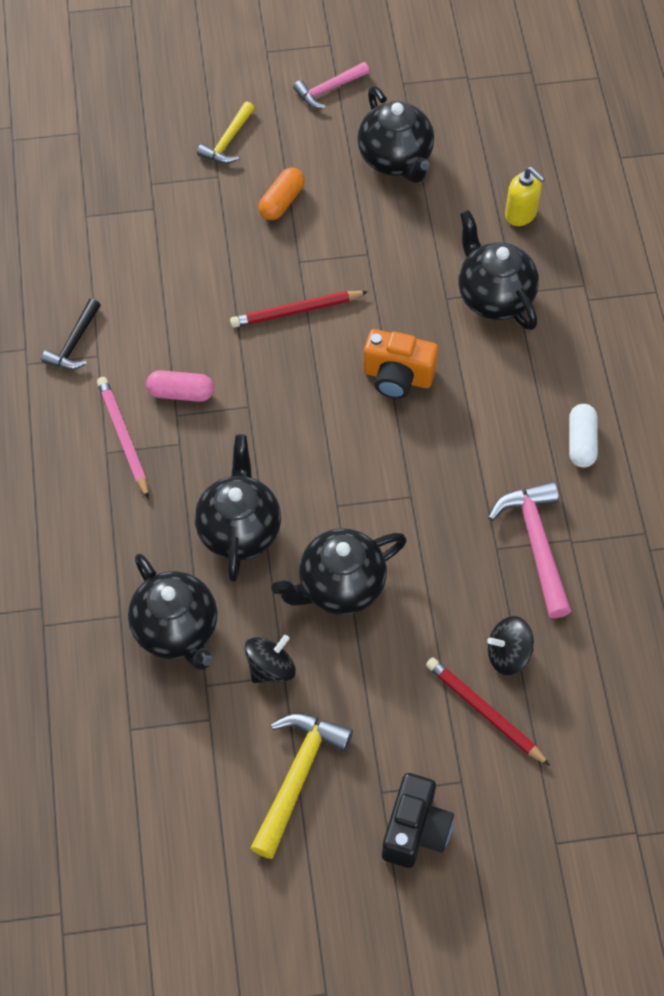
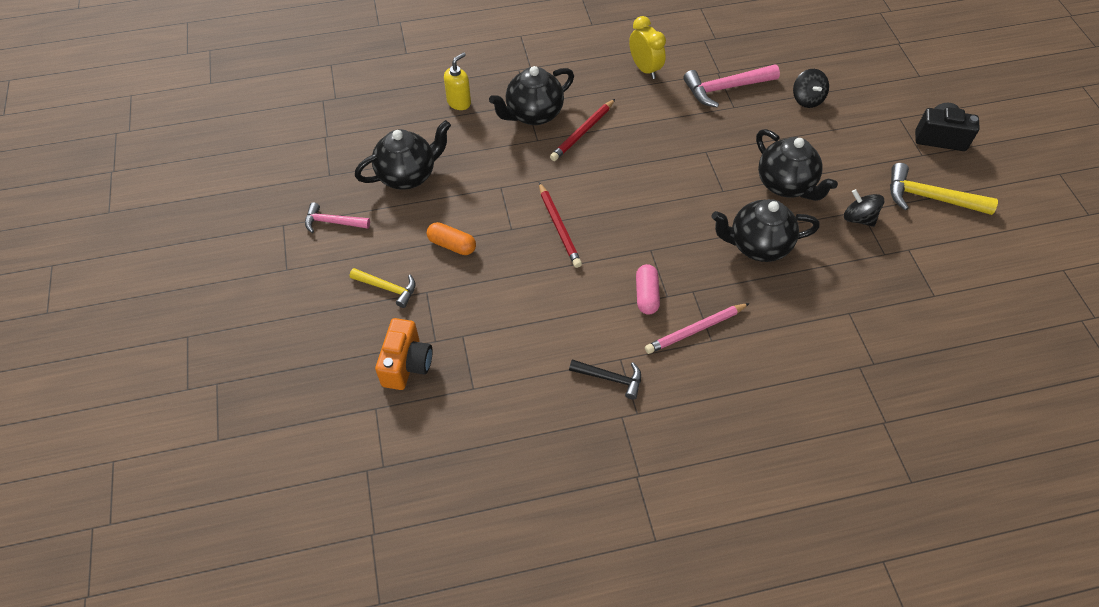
camera: 95 degrees left, 5 degrees down
black teapot [128,554,217,670] -> none
pink hammer [293,62,370,109] -> pink hammer turned 135 degrees clockwise [305,202,370,233]
orange camera [363,329,438,399] -> orange camera moved to [375,318,433,390]
red pencil [426,657,550,766] -> red pencil moved to [550,99,615,161]
white capsule [569,404,598,468] -> yellow clock [629,16,666,79]

